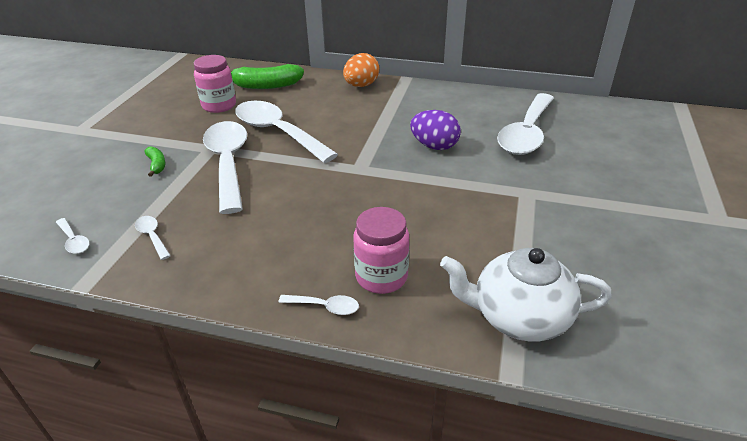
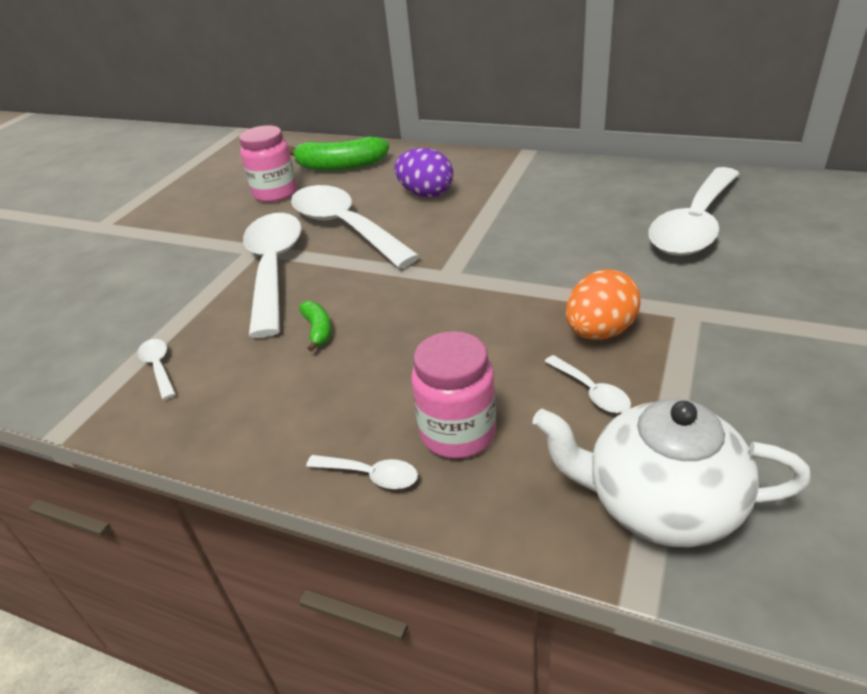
camera: 10 degrees right, 0 degrees up
white spoon [56,218,90,254] -> white spoon moved to [544,355,631,413]
green banana [145,147,165,177] -> green banana moved to [299,301,331,351]
orange egg [343,53,379,87] -> orange egg moved to [566,269,640,340]
purple egg [410,110,461,150] -> purple egg moved to [395,148,453,198]

